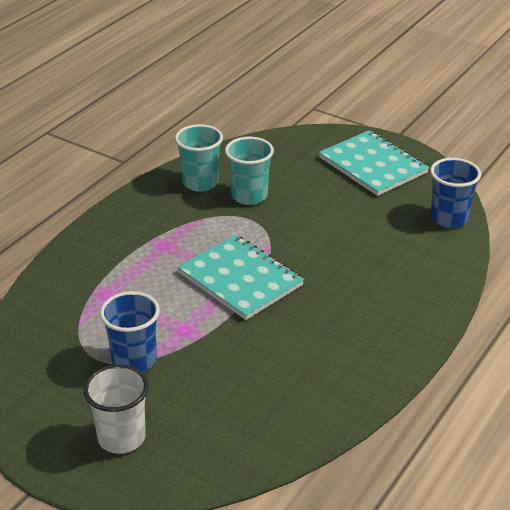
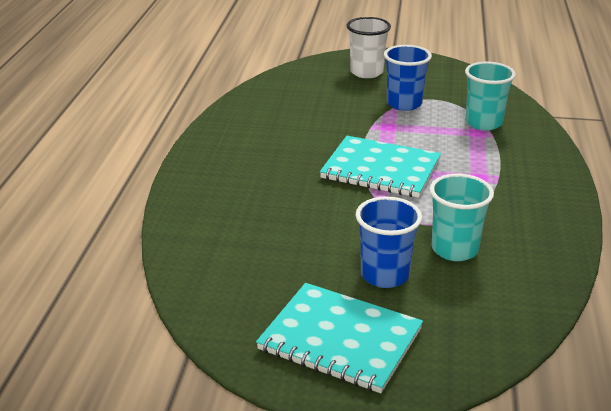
camera: 155 degrees right, 5 degrees down
turquoise cup [175,124,223,192] -> turquoise cup moved to [465,62,516,130]
blue cup [430,158,481,228] -> blue cup moved to [355,196,422,288]

